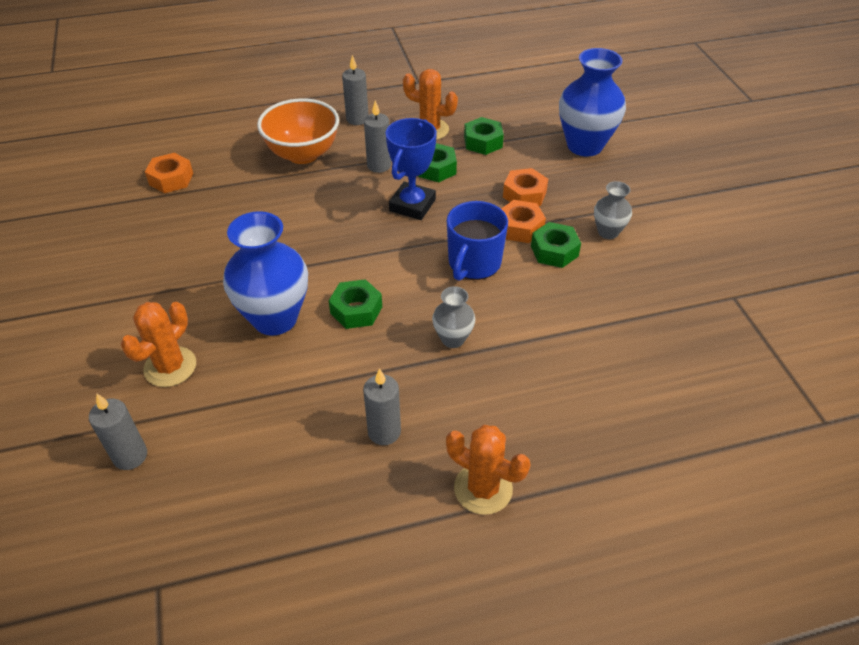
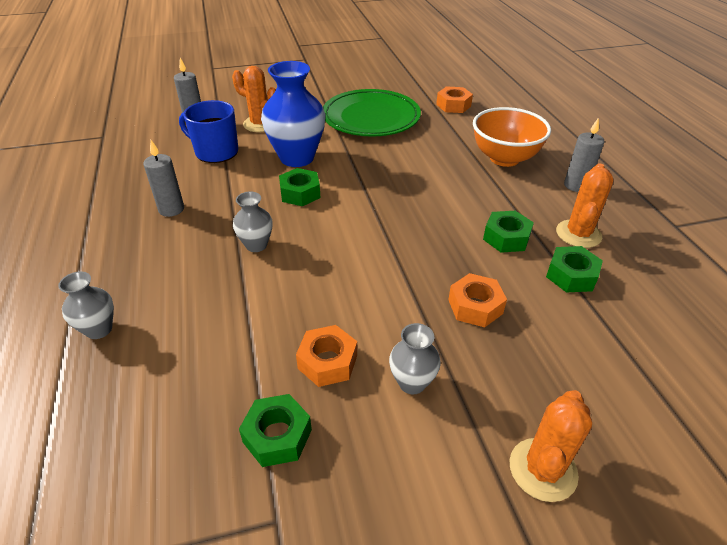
camera: 90 degrees right, 5 degrees down
grey candle [364,101,391,173] -> none
blue trophy [386,118,437,220] -> none
orange cactus [446,425,531,515] -> orange cactus moved to [510,390,592,502]
blue mug [447,201,508,281] -> blue mug moved to [179,100,238,163]
orange nut [501,200,546,243] -> orange nut moved to [296,325,357,387]
green nut [531,222,581,268] -> green nut moved to [239,394,312,467]
blue vase [559,48,626,157] -> none
none -> grey vase [58,271,114,339]
none -> green plate [323,89,421,137]

